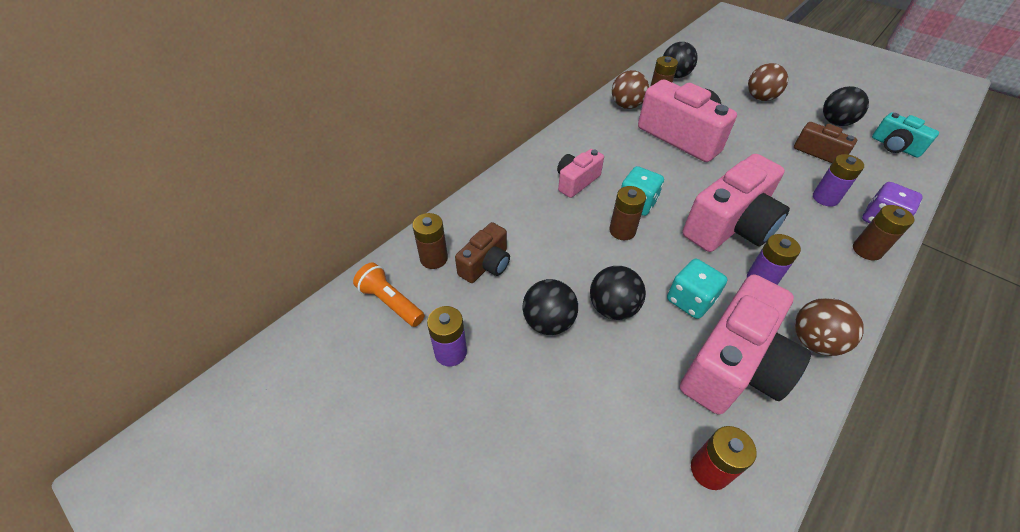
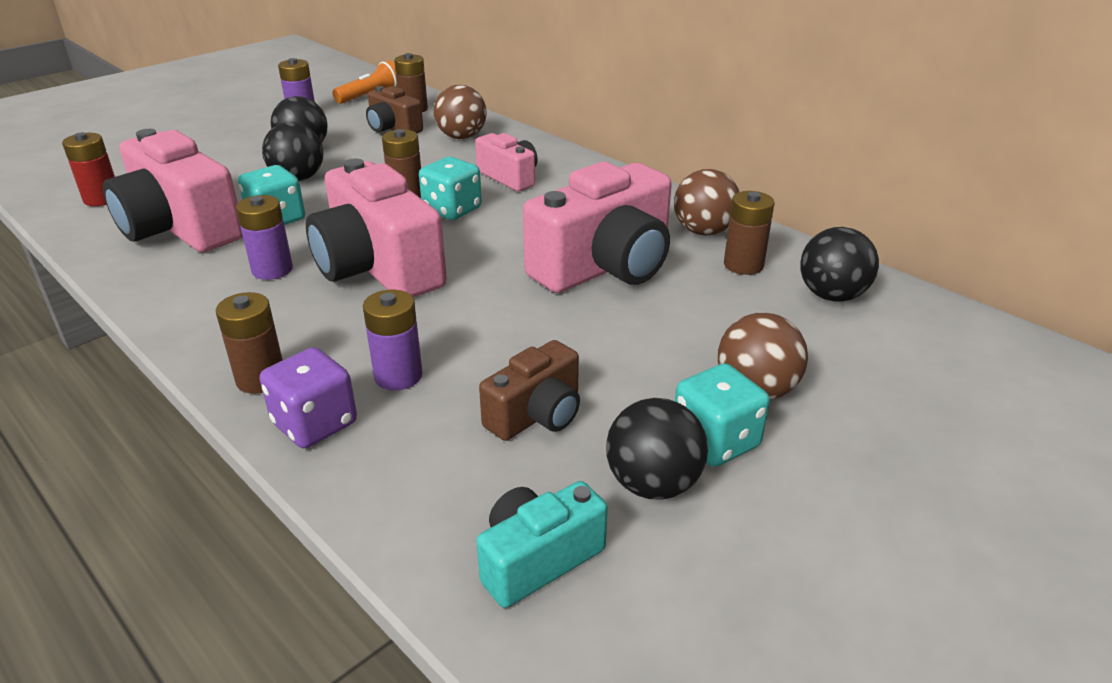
camera: 95 degrees right, 15 degrees down
brown ball [795,298,864,356] -> brown ball moved to [434,85,487,139]
none -> turquoise dice [675,363,770,467]

